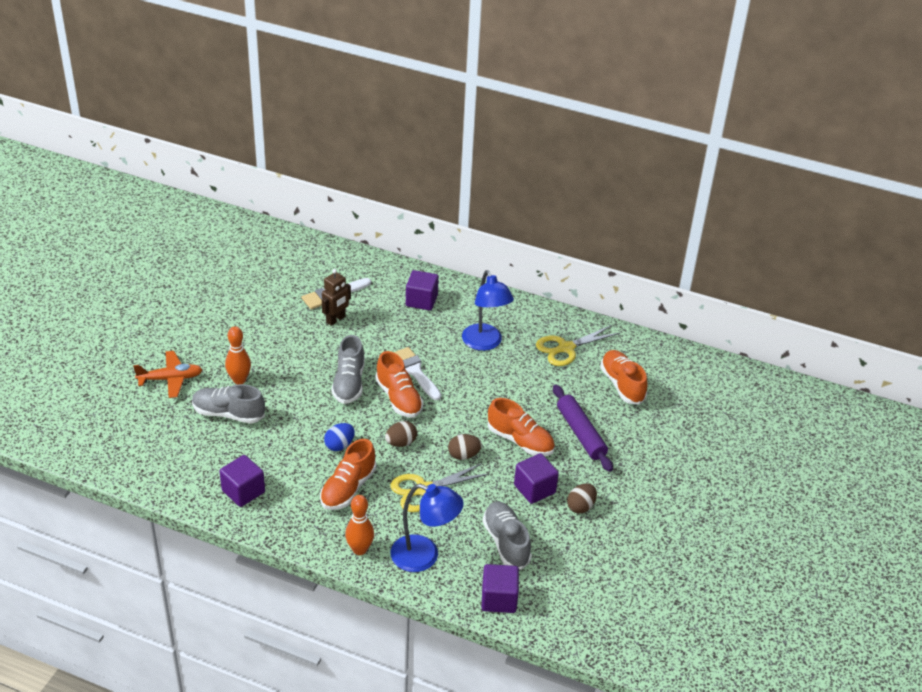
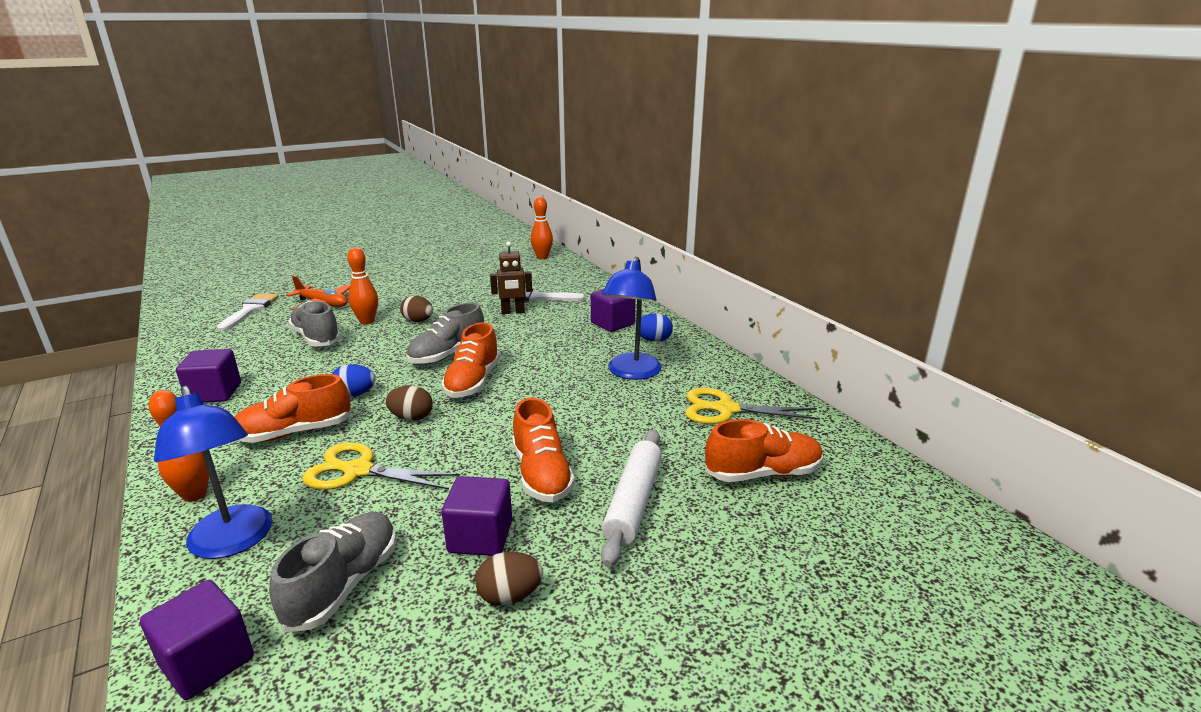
camera: 40 degrees right, 15 degrees down
white brush [394,347,441,400] -> white brush moved to [217,293,279,331]
brown egg [448,434,482,460] -> brown egg moved to [400,295,433,322]
purple rolling pin [553,385,613,472] -> white rolling pin [601,429,662,567]
orange shoe [600,350,648,405] -> orange shoe turned 60 degrees clockwise [705,419,823,482]
none -> orange bowling pin [531,197,553,259]
none -> blue egg [635,313,673,342]

